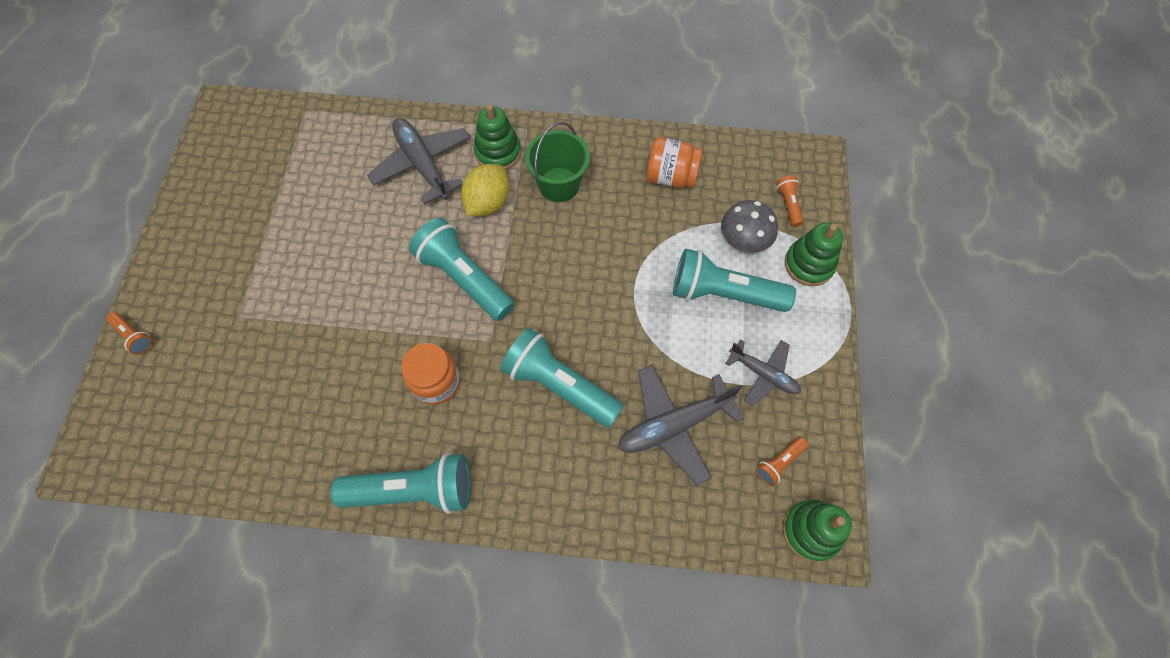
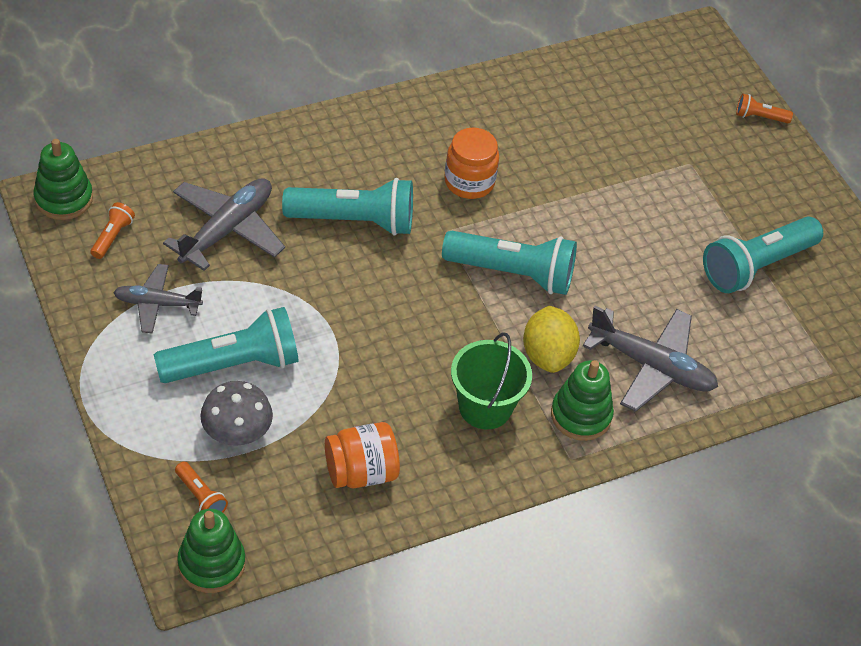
camera: 145 degrees right, 15 degrees down
turquoise flashlight [331,453,471,514] -> turquoise flashlight moved to [703,217,823,293]
green stacking toy [785,222,843,286] -> green stacking toy moved to [177,509,245,593]

